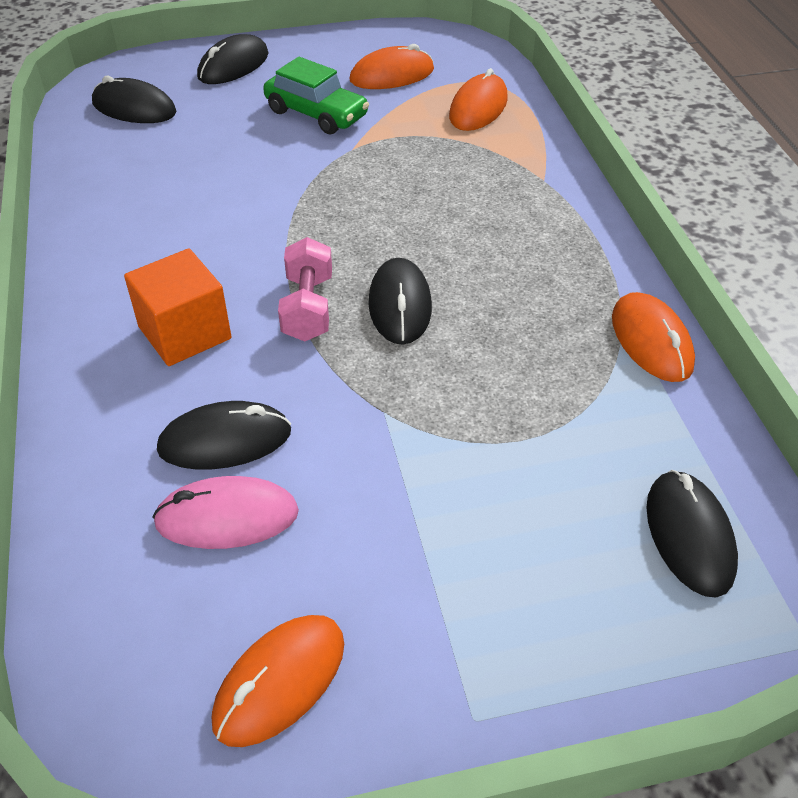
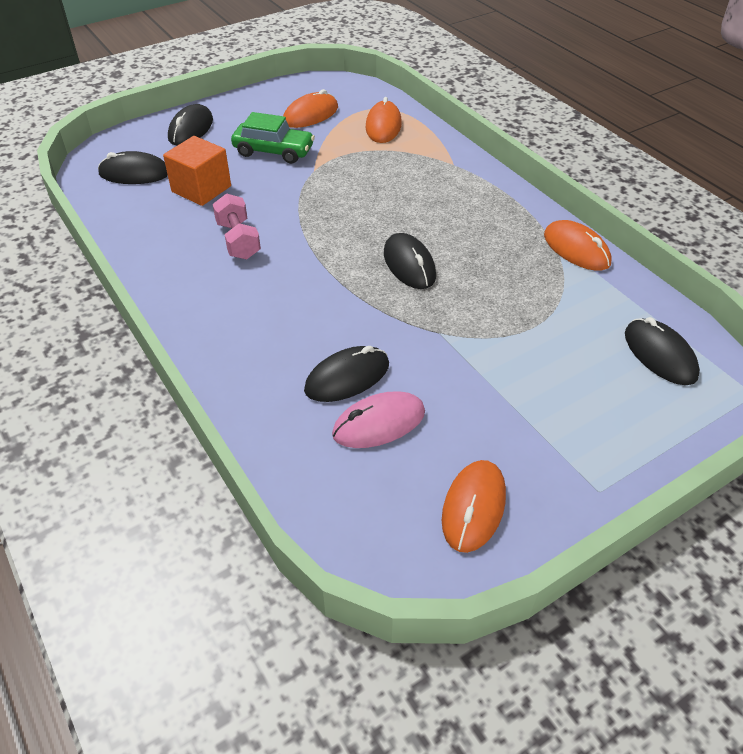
camera: 20 degrees left, 0 degrees up
orange cube [124,248,232,366] -> orange cube moved to [163,136,231,206]
pink dumbbell [278,237,332,341] -> pink dumbbell moved to [213,193,261,260]

